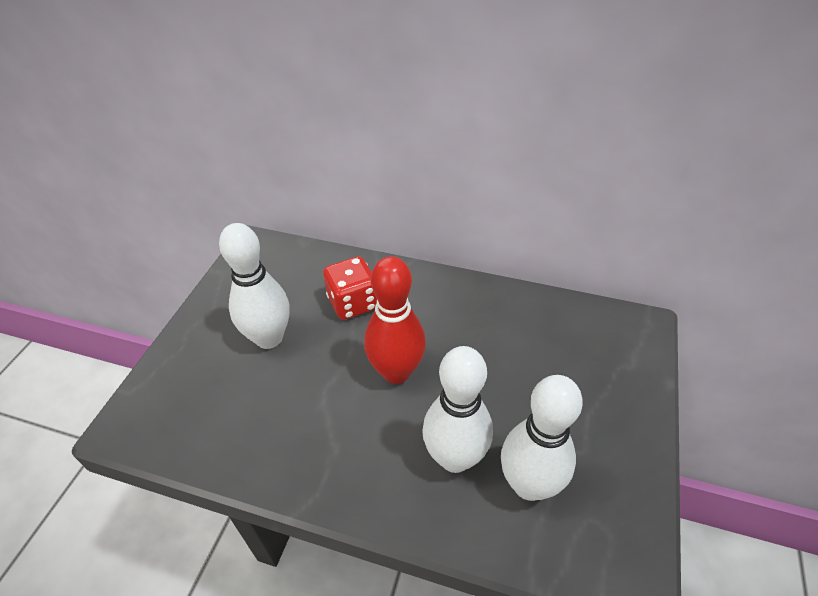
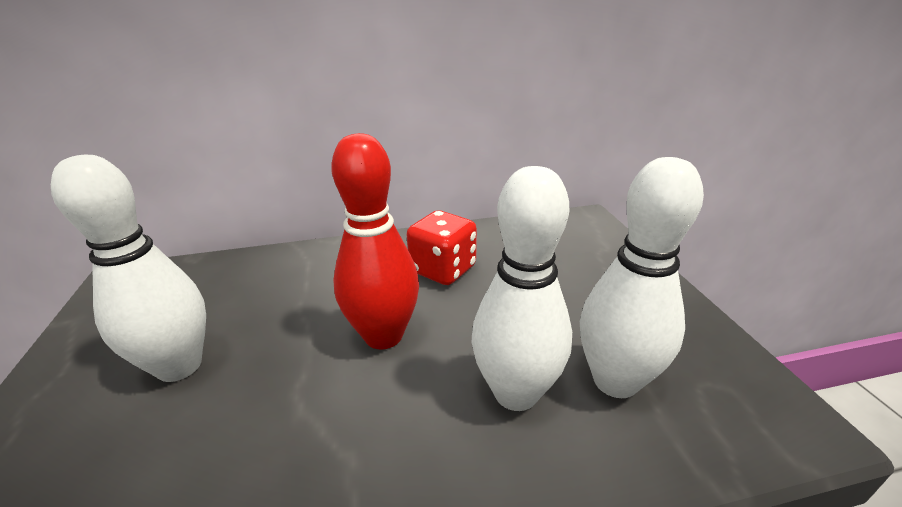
camera: 30 degrees left, 15 degrees down
red dice [323,256,377,320] -> red dice moved to [407,210,477,285]

